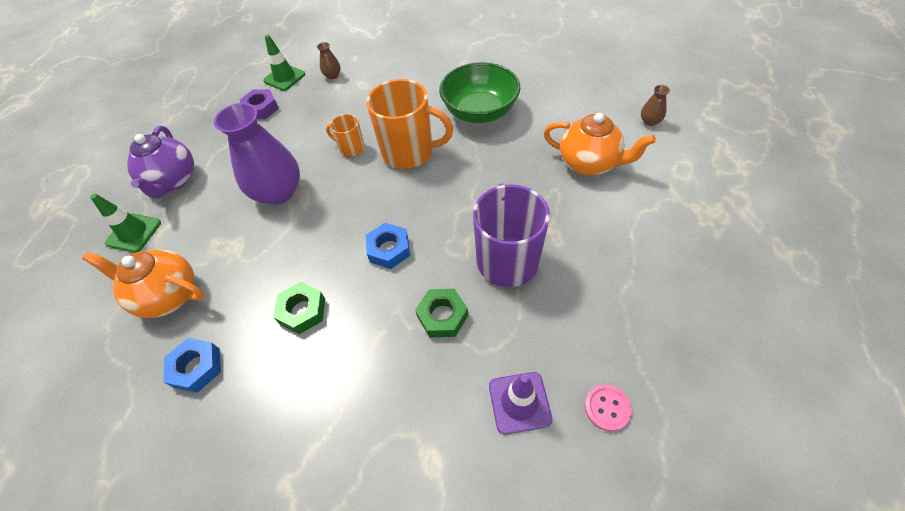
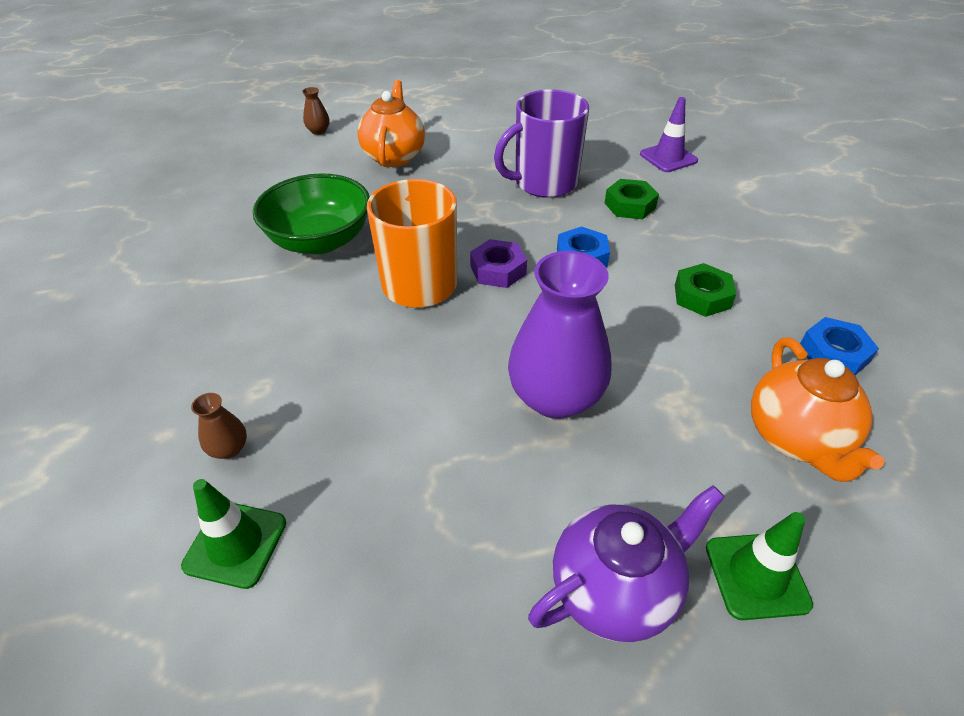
camera: 115 degrees left, 10 degrees down
purple nut [240,89,279,119] -> purple nut moved to [470,239,527,288]
orange mug [326,114,365,157] -> none
pink button [584,384,632,431] -> none

